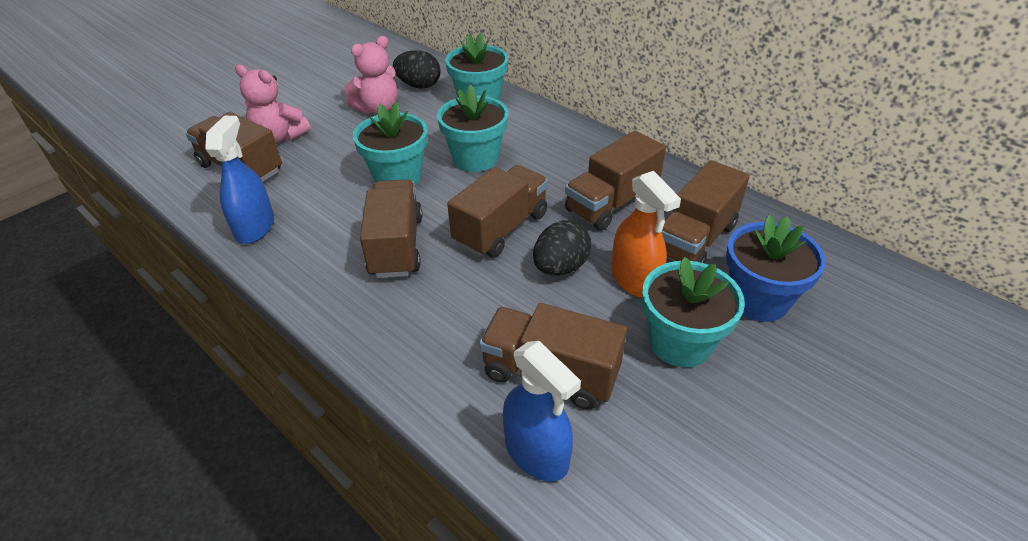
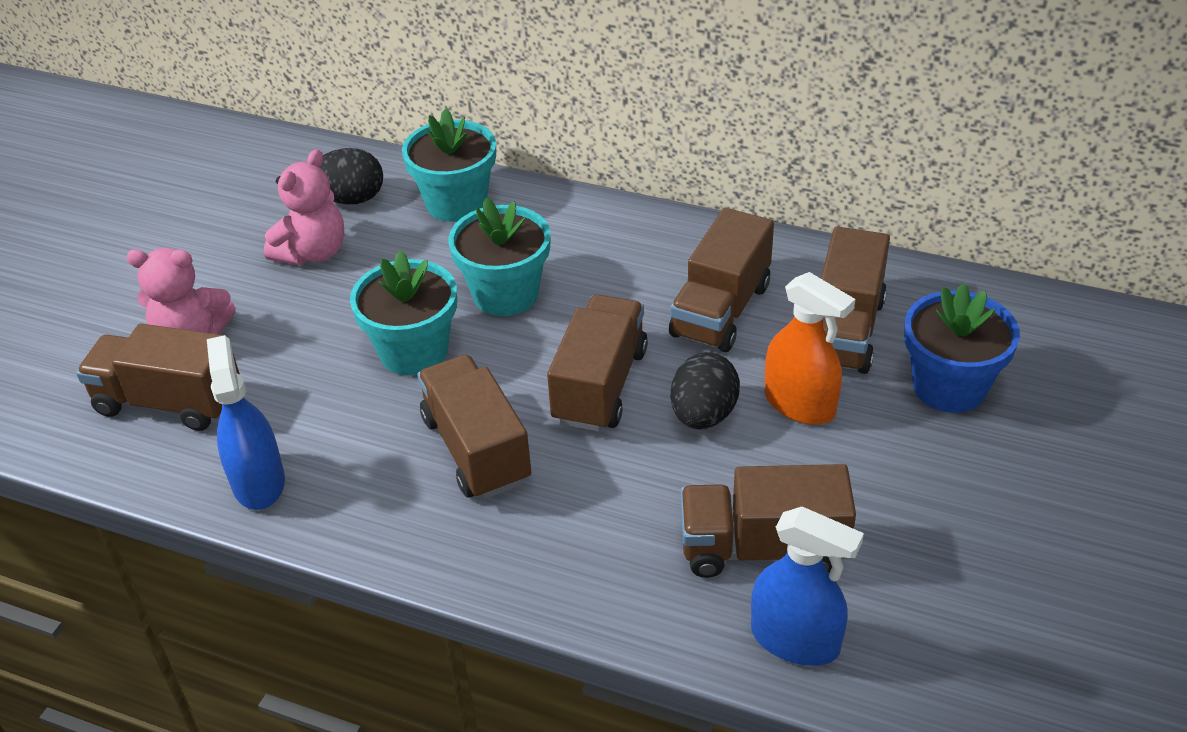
camera: 20 degrees left, 0 degrees up
turquoise flower pot [642,257,745,367] -> none

